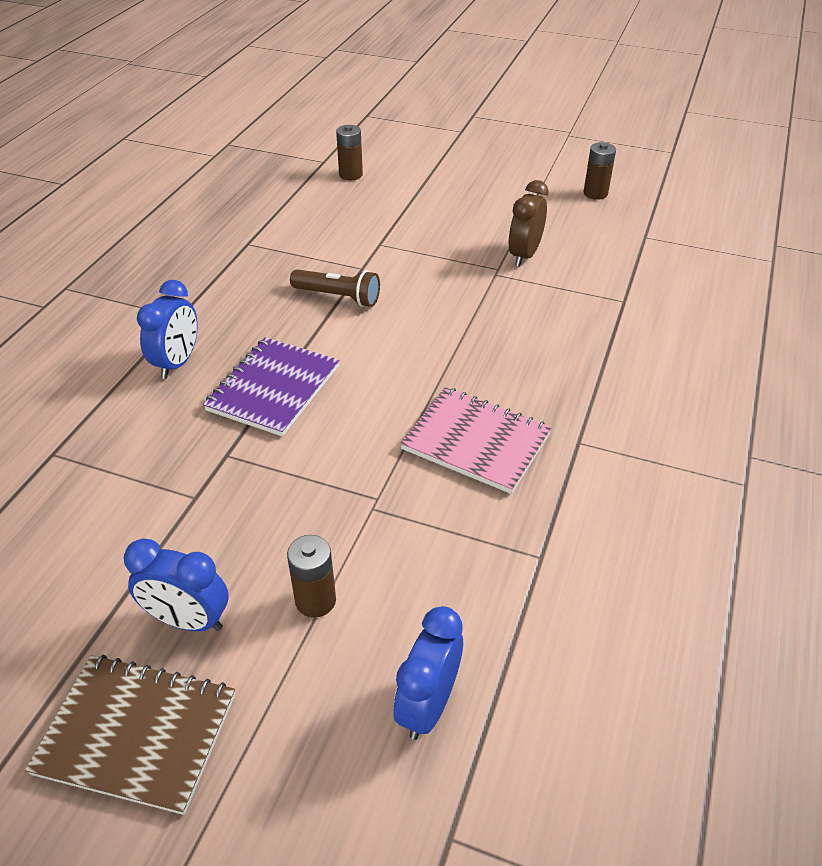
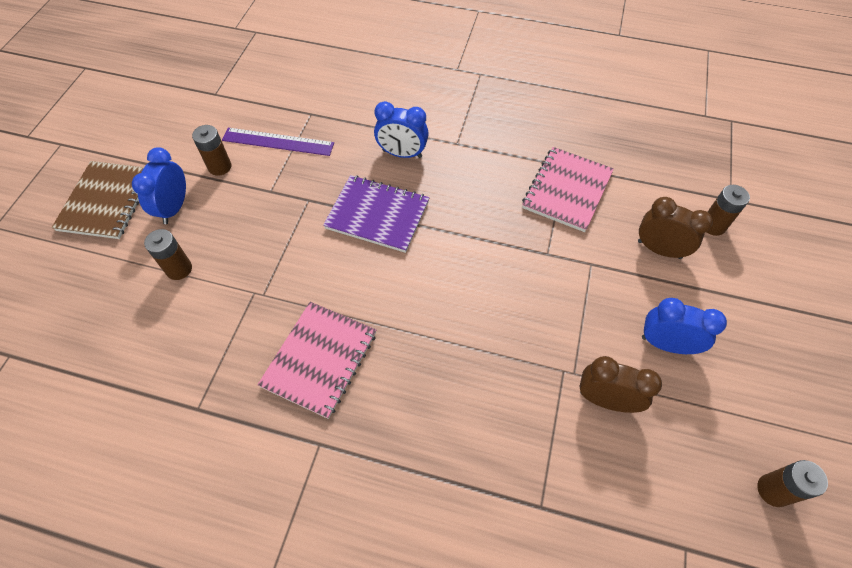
camera: 85 degrees right, 15 degrees up
brown flashlight [290,269,380,307] -> none
blue clock [393,606,463,740] -> blue clock moved to [642,298,727,354]
none -> brown battery [192,125,231,176]
none -> purple ruler [222,128,334,156]
none -> pink notebook [522,147,614,232]
none -> brown clock [638,197,713,259]

